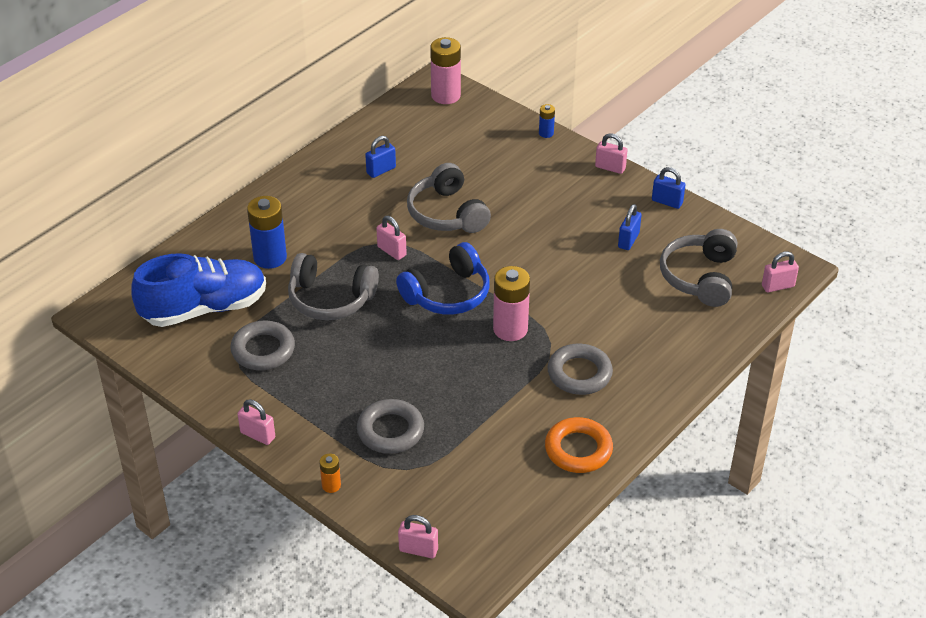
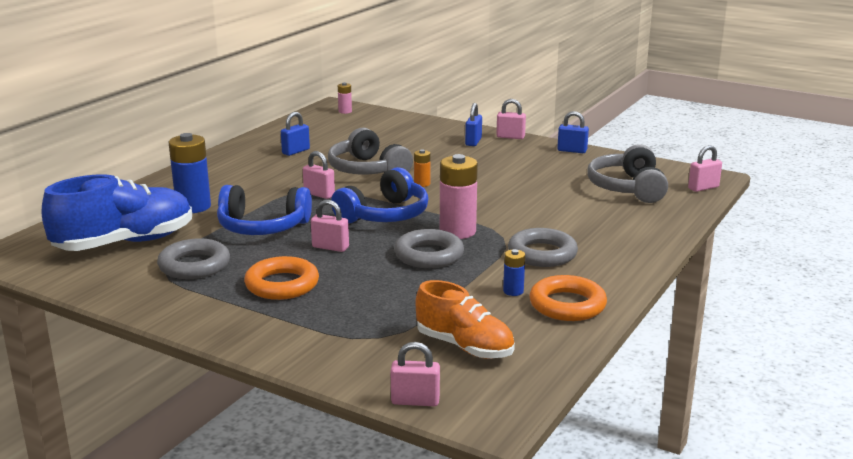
camera: 10 degrees left, 20 degrees down
pink padlock [238,399,275,445] -> pink padlock moved to [311,200,349,252]
grey headphones [288,253,379,320] -> blue headphones [217,185,312,235]
orange battery [319,454,341,493] -> orange battery moved to [414,149,430,187]
grey ring [357,399,424,454] -> grey ring moved to [394,229,464,268]
pink battery [430,37,461,104] -> pink battery [338,82,352,114], size x0.50
blue battery [539,104,555,138] -> blue battery moved to [503,249,525,296]
blue padlock [618,204,641,250] -> blue padlock moved to [465,103,482,146]
none -> orange ring [244,256,319,300]
none -> orange shoe [415,280,515,359]

